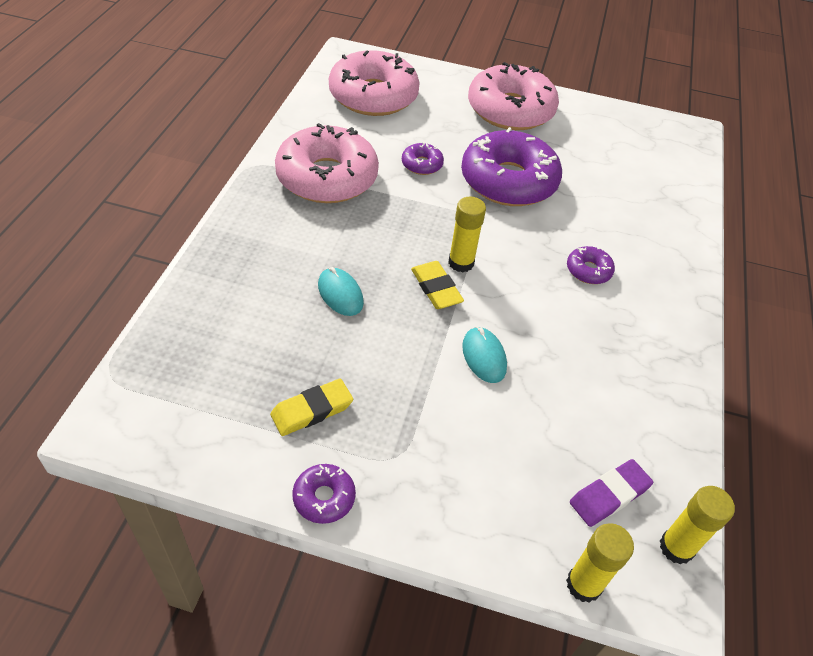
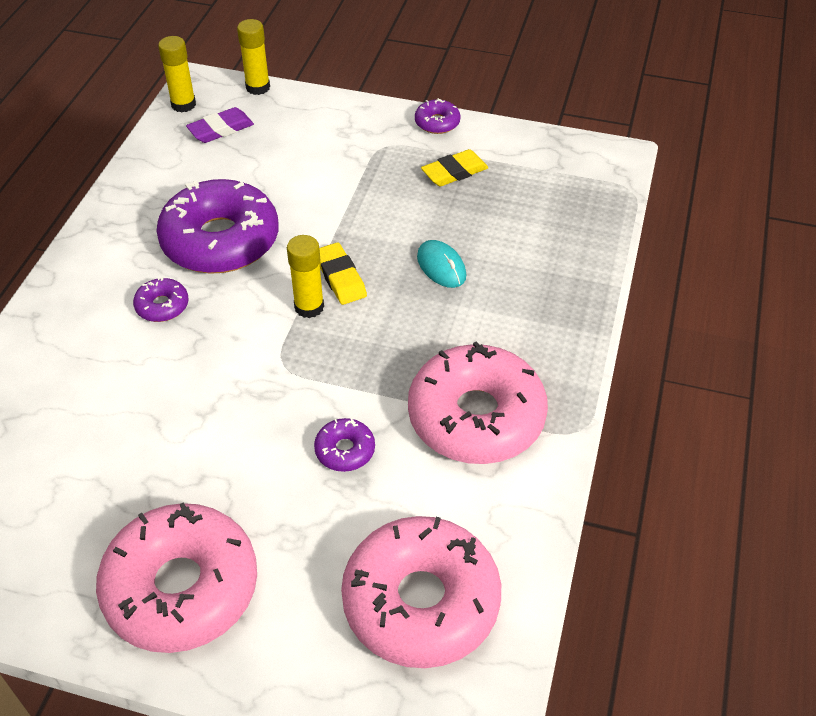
camera: 175 degrees left, 0 degrees up
purple donut [461,127,562,206] -> purple donut moved to [157,179,279,274]
turquoise mouse [462,327,507,383] -> none

